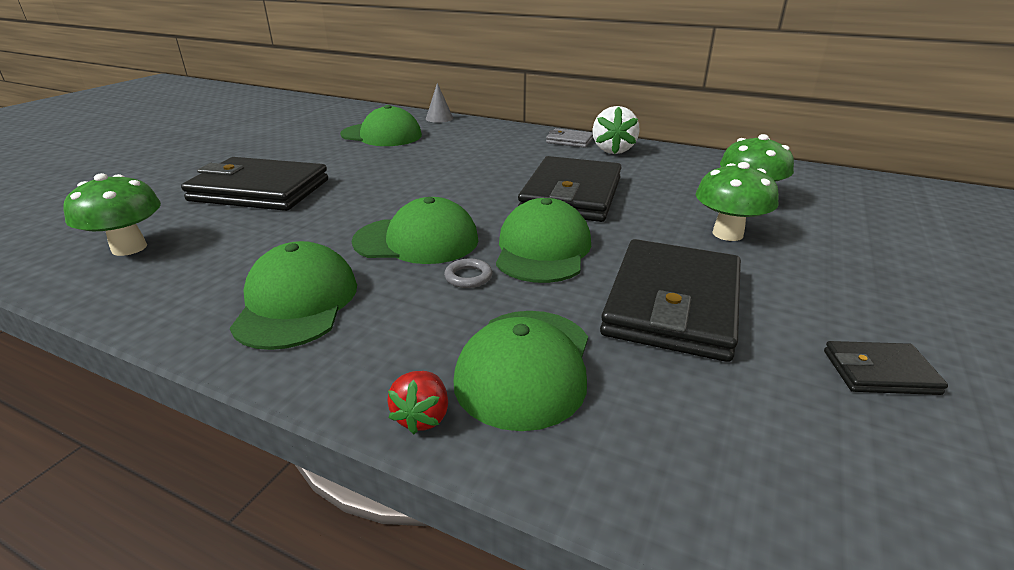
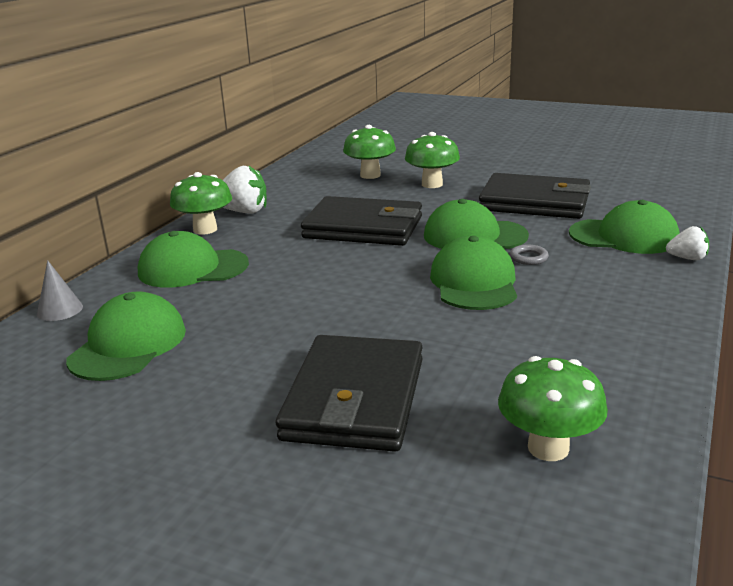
camera: 90 degrees left, 5 degrees down
green cap [230,241,357,350] -> green cap moved to [138,231,249,288]
red strawberry [387,371,448,434] -> white strawberry [666,226,709,260]
grey wallet [546,128,593,148] -> green mushroom [170,172,232,235]
black wallet [824,341,948,395] -> none

